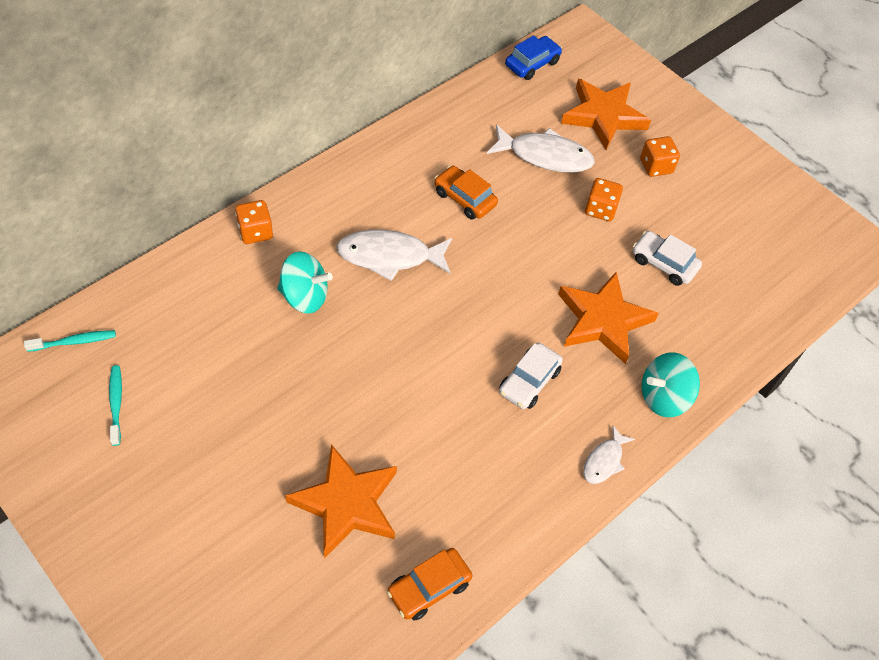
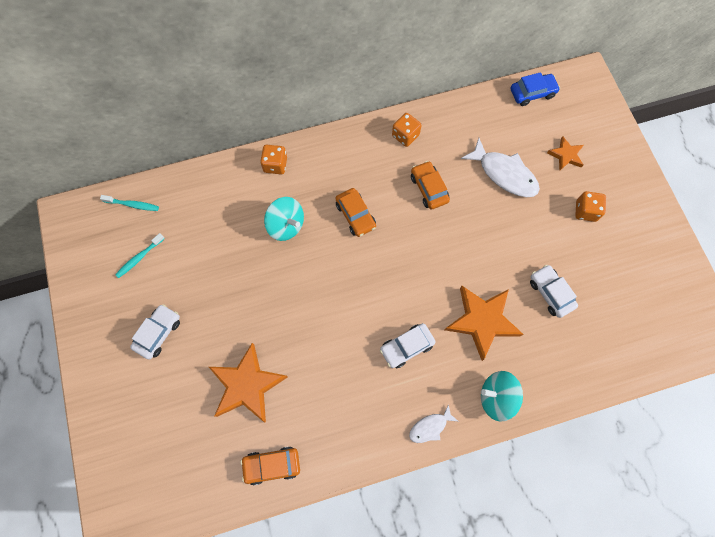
camera: 30 degrees right, 15 degrees up
turquoise toothbrush [109,365,122,446] -> turquoise toothbrush turned 150 degrees counterclockwise [115,233,165,278]
white fish [336,230,452,281] -> orange car [336,188,376,237]
orange star [561,79,651,150] -> orange star [547,136,584,171], size x0.53
orange dice [585,178,623,221] -> orange dice moved to [392,113,422,147]
none -> white car [130,304,180,360]

